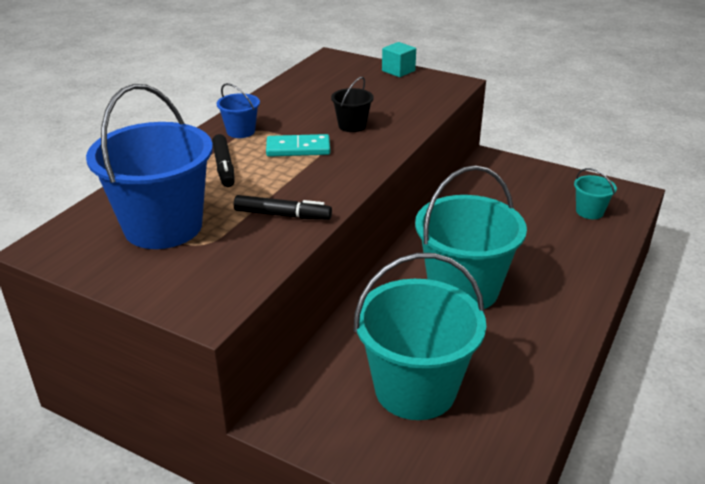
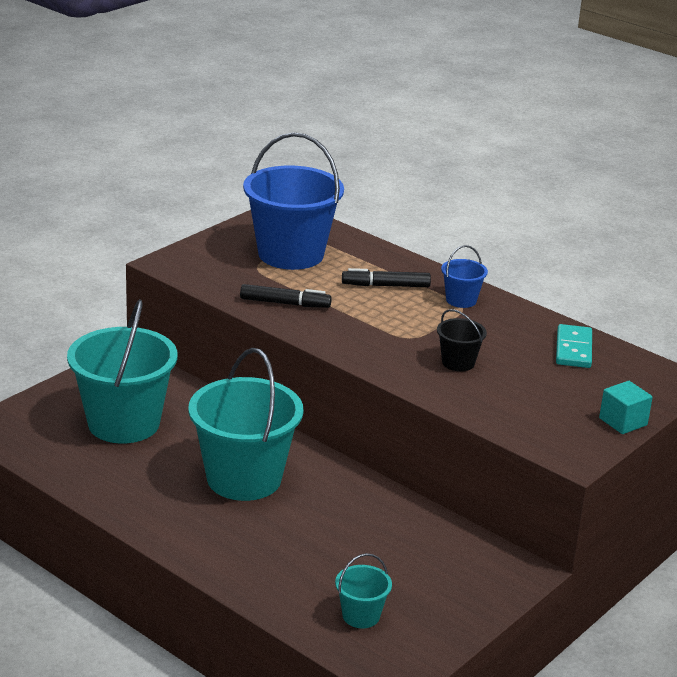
camera: 100 degrees right, 5 degrees down
black marker [234,195,332,220] -> black marker turned 105 degrees counterclockwise [240,284,332,308]
turquoise domino [266,134,330,157] -> turquoise domino moved to [556,324,592,368]

